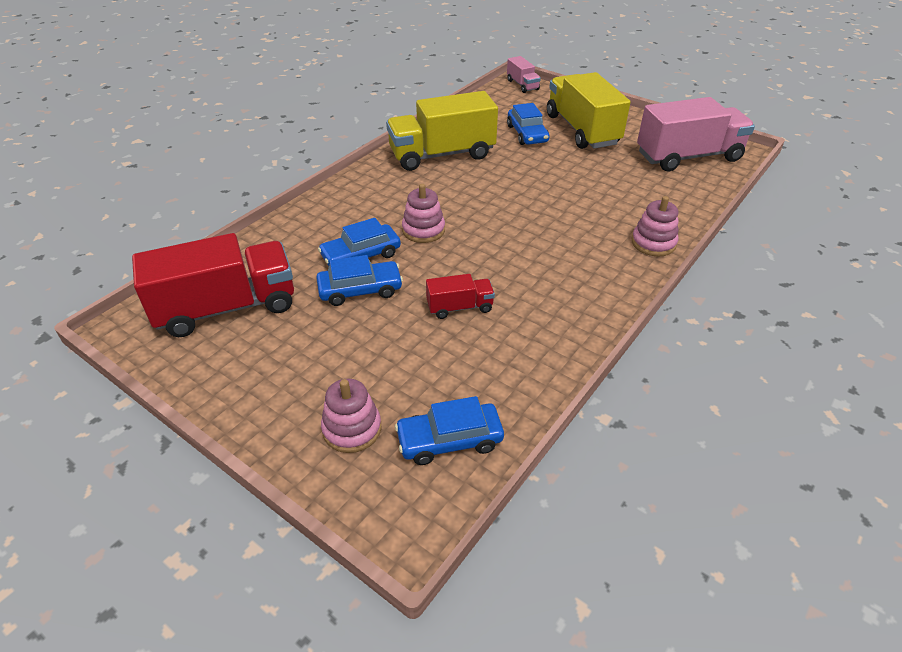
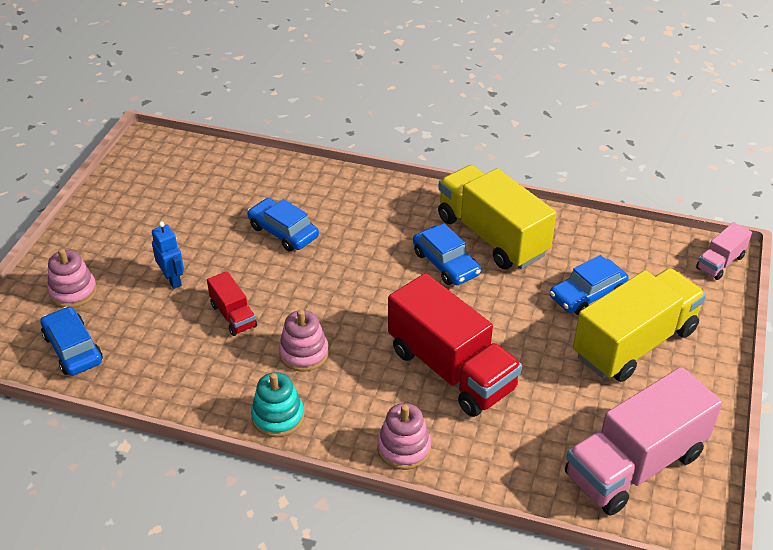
camera: 70 degrees right, 0 degrees up
red truck [132,233,294,337] -> red truck moved to [388,273,522,417]
blue car [316,255,403,306] -> blue car moved to [413,223,481,285]
pink stacking toy [402,184,445,243] -> pink stacking toy moved to [279,310,329,372]
pink truck [637,97,755,171] -> pink truck turned 90 degrees clockwise [565,367,722,515]
none -> blue robot [152,221,184,289]
none -> turquoise stacking toy [251,372,304,437]

